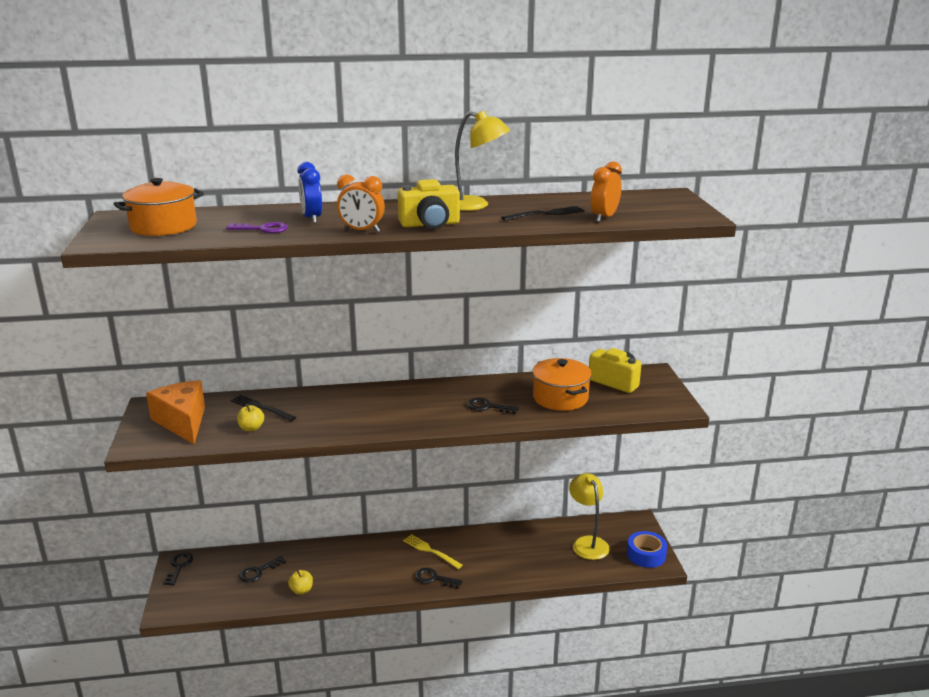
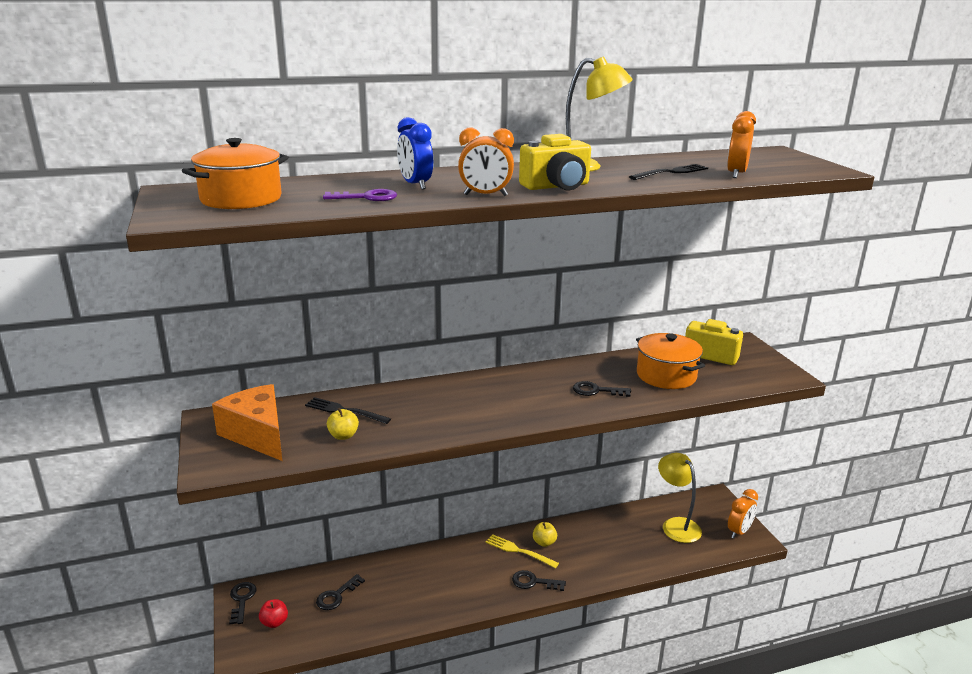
camera: 10 degrees left, 0 degrees up
yellow apple [288,570,313,595] -> yellow apple moved to [533,522,557,547]
blue tape [627,531,667,568] -> orange clock [728,489,758,539]
none -> red apple [259,599,288,628]

